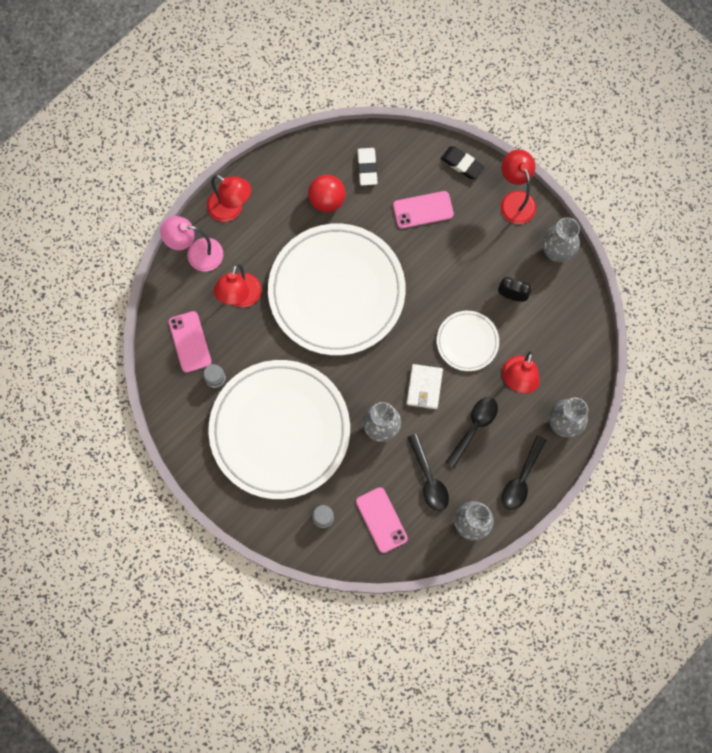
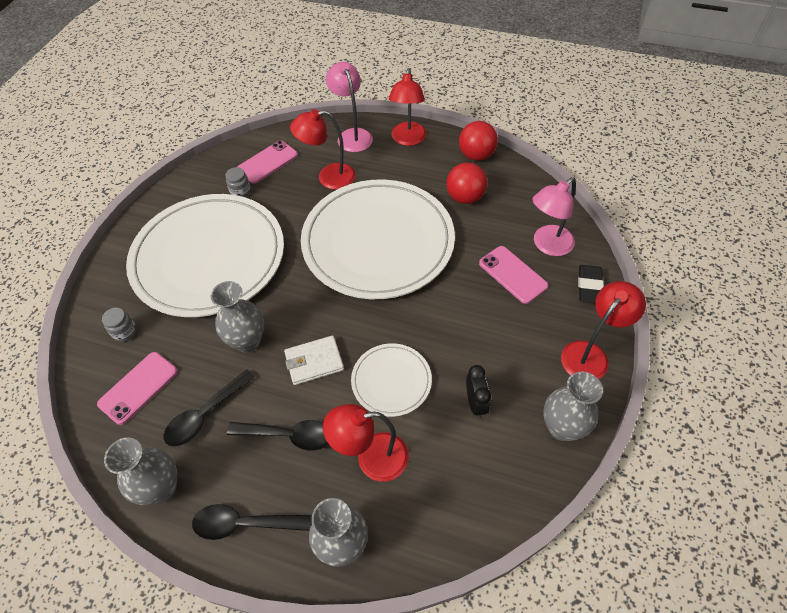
camera: 65 degrees right, 20 degrees down
white eraser [357,148,377,185] -> none
none -> red ball [459,121,498,161]
none -> pink lamp [533,177,576,256]

